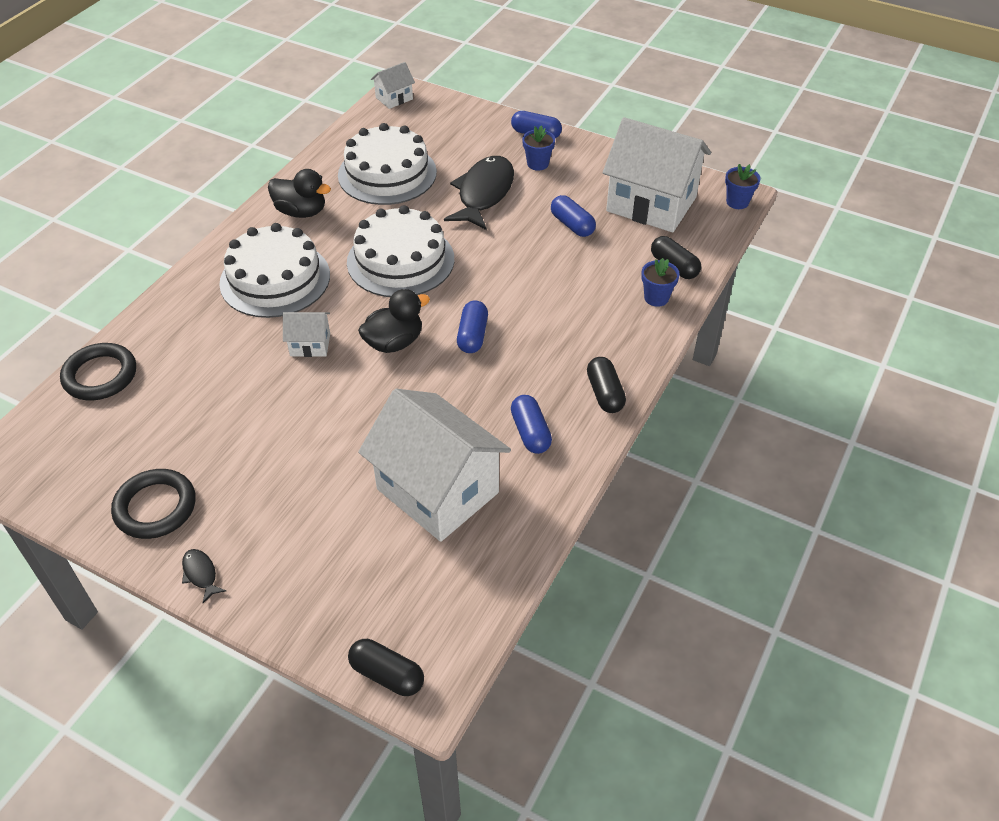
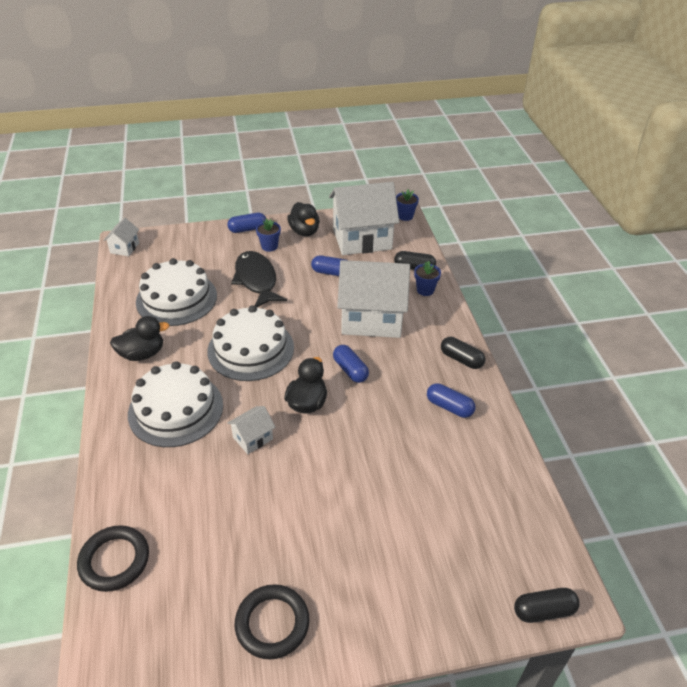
camera: 40 degrees left, 5 degrees down
black fish [182,549,226,603] -> none
white house [358,389,511,542] -> white house moved to [337,260,410,338]
none -> black duck [287,202,320,236]

